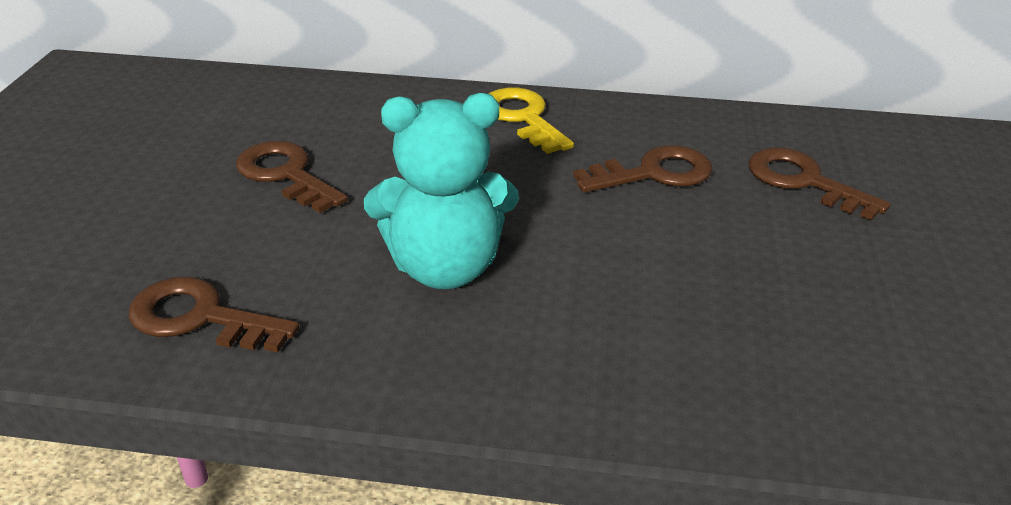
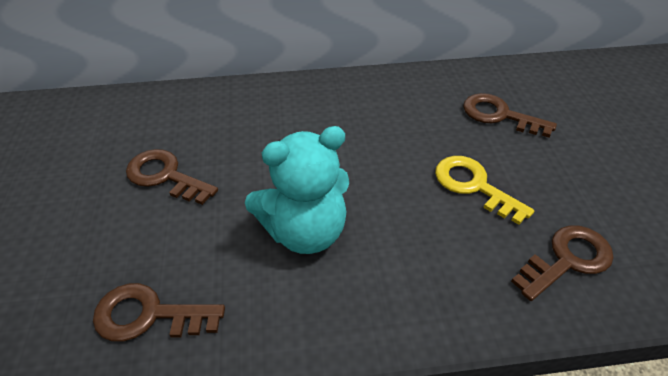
camera: 15 degrees left, 10 degrees up
yellow key [488,87,574,154] -> yellow key moved to [435,156,534,225]
brown key [573,145,712,192] -> brown key moved to [511,225,614,301]

